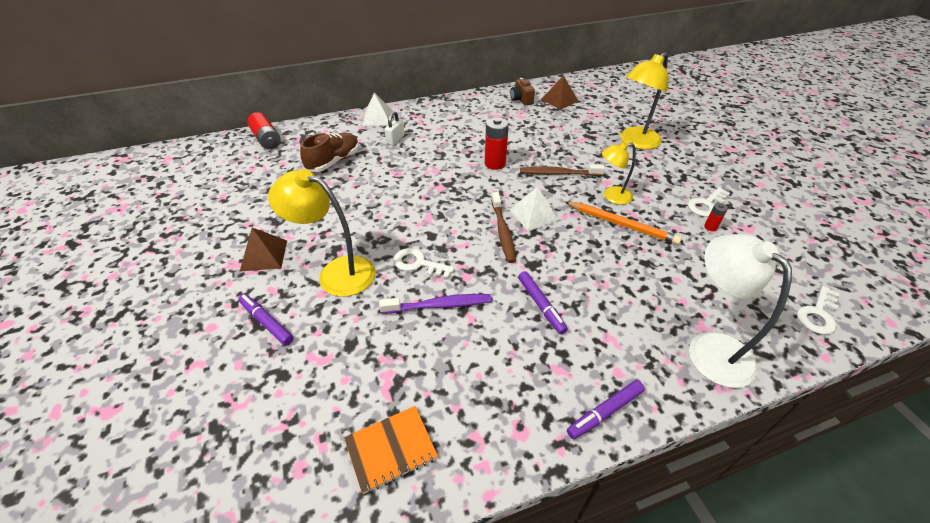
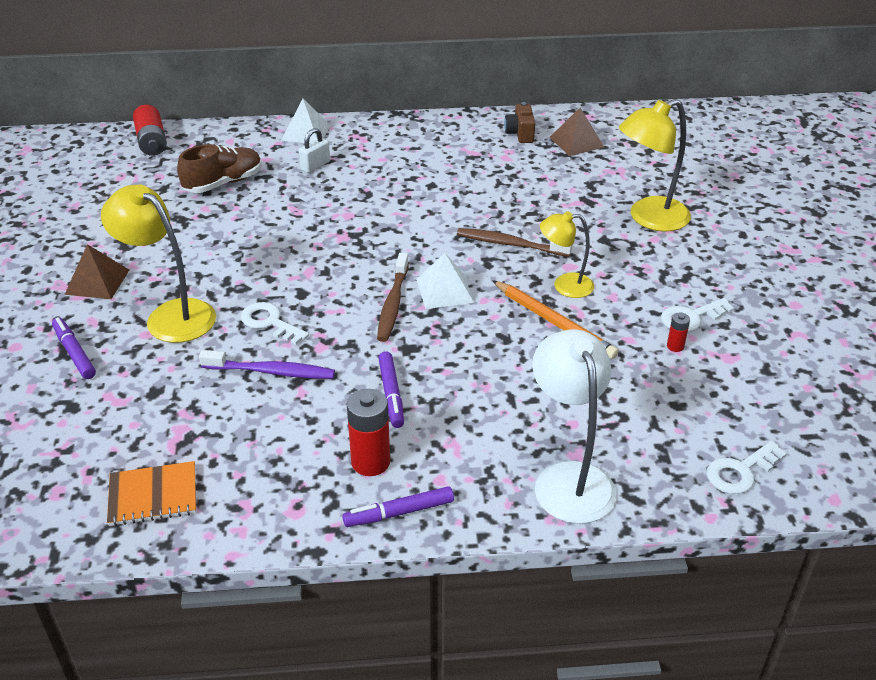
camera: 15 degrees right, 5 degrees down
red battery [485,117,509,170] -> red battery moved to [347,389,390,476]

